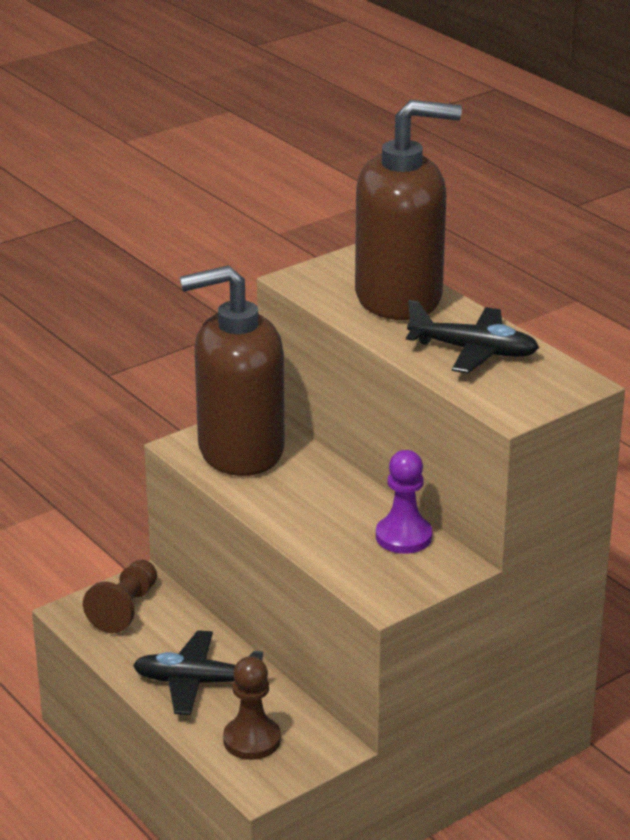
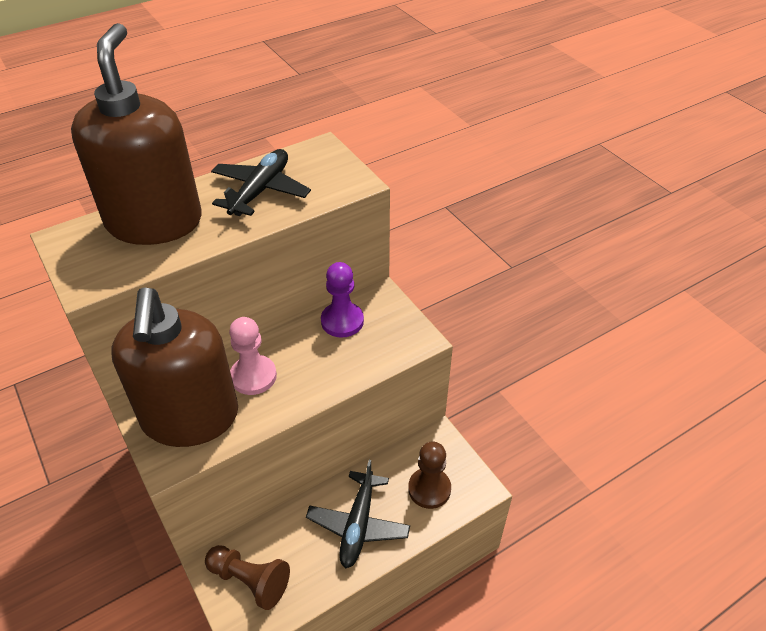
camera: 85 degrees left, 15 degrees up
none -> pink pawn [229,317,277,395]

